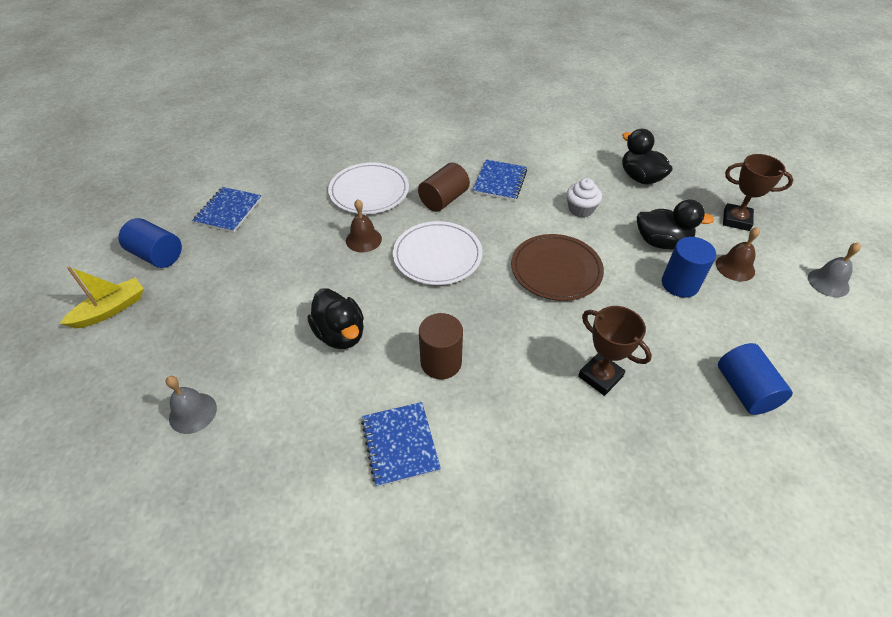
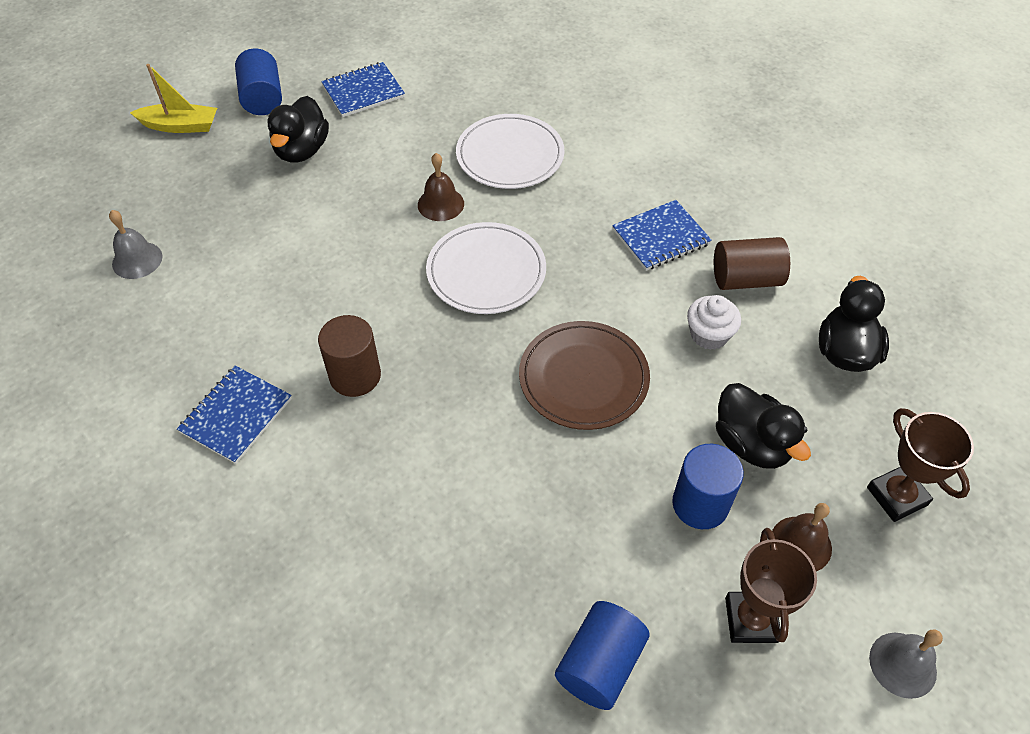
camera: 45 degrees right, 5 degrees up
black duck [307,288,364,349] -> black duck moved to [267,96,329,163]
brown cylinder [418,162,470,212] -> brown cylinder moved to [714,237,790,290]
brown trophy [578,306,652,396] -> brown trophy moved to [725,528,817,643]

